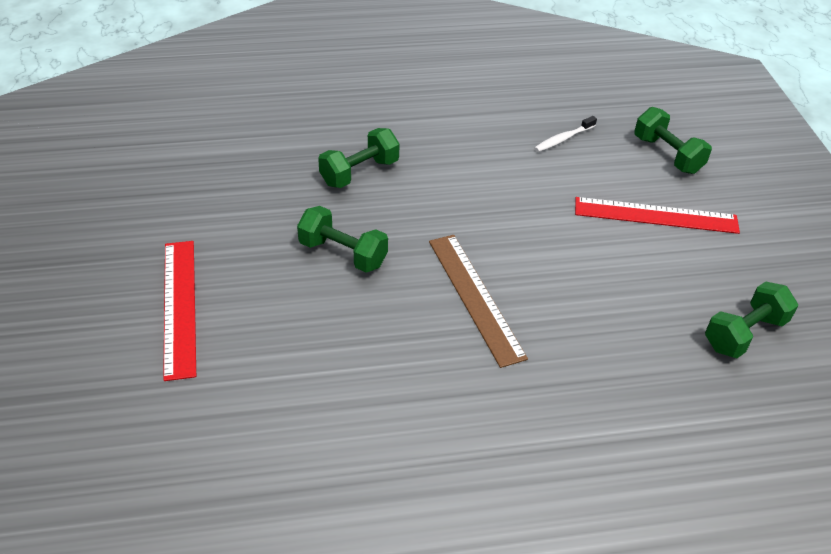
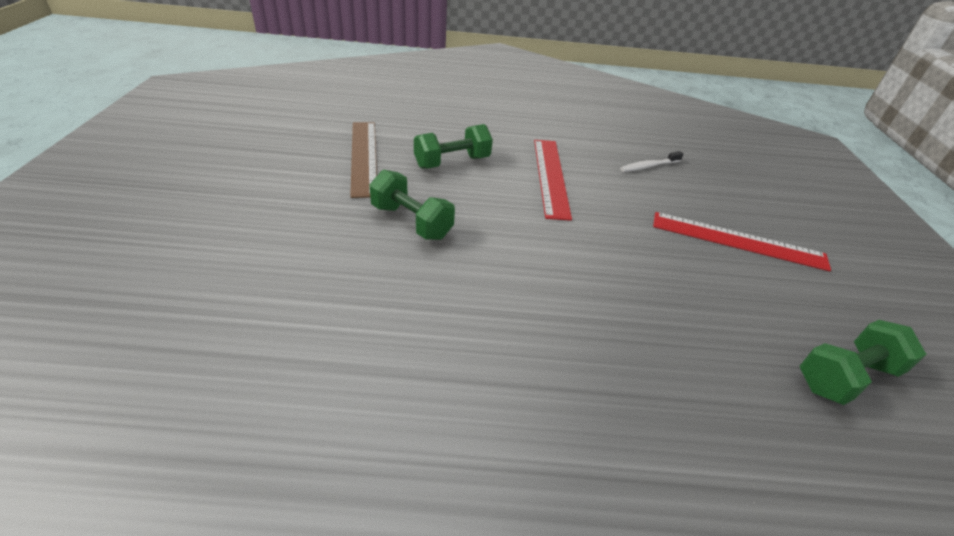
camera: 10 degrees right, 5 degrees down
red ruler [163,241,196,381] -> red ruler moved to [534,140,572,221]
brown ruler [429,235,528,368] -> brown ruler moved to [350,122,377,198]
green dumbbell [634,107,712,174] -> none

